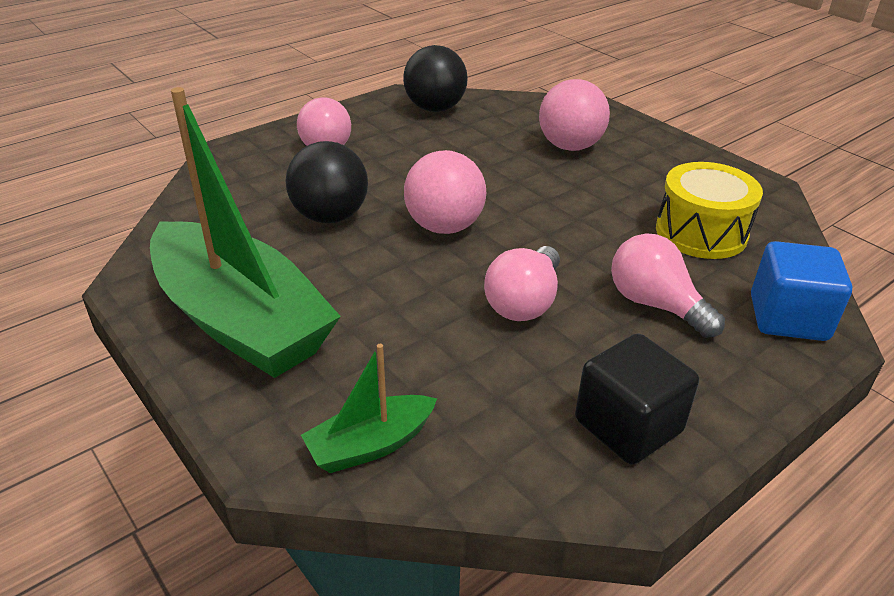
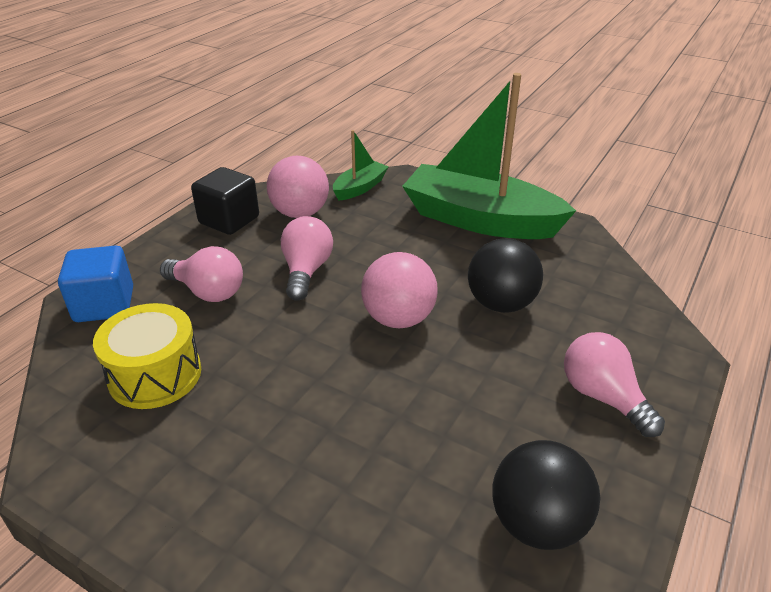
camera: 160 degrees right, 0 degrees up
pink ball [539,79,610,151] -> pink ball moved to [267,156,329,218]

